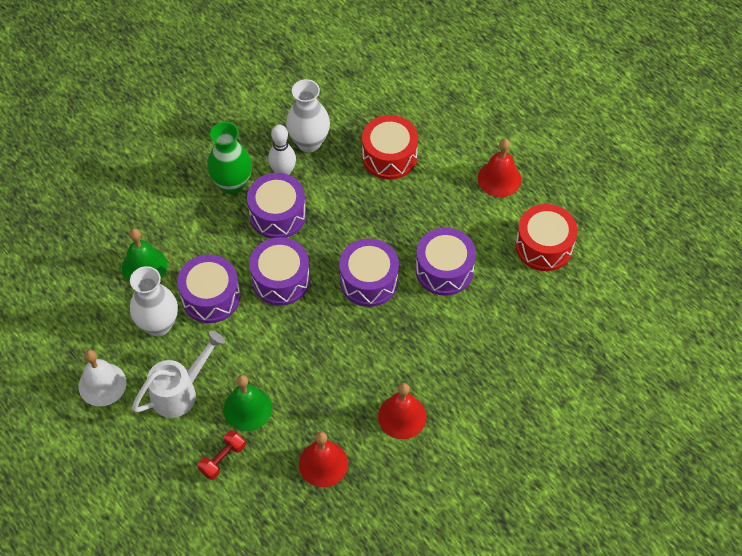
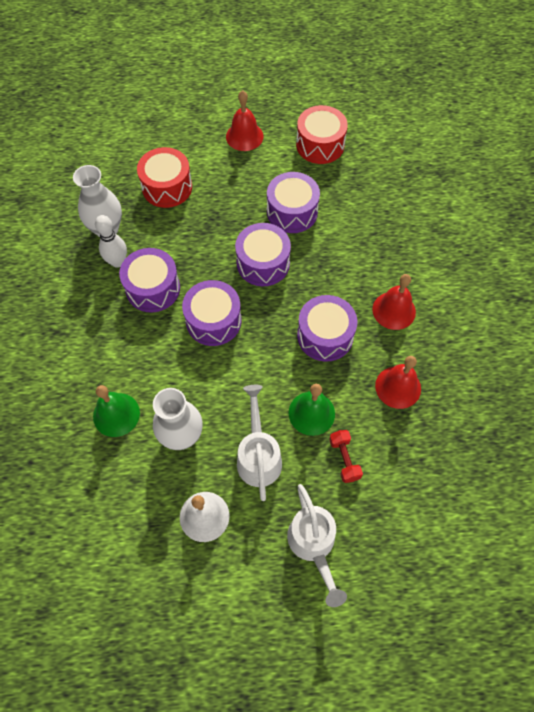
camera: 55 degrees left, 5 degrees up
purple drum [177,254,240,323] -> purple drum moved to [297,295,358,362]
green vase [207,122,252,194] -> none
none -> white watering can [287,484,347,607]

